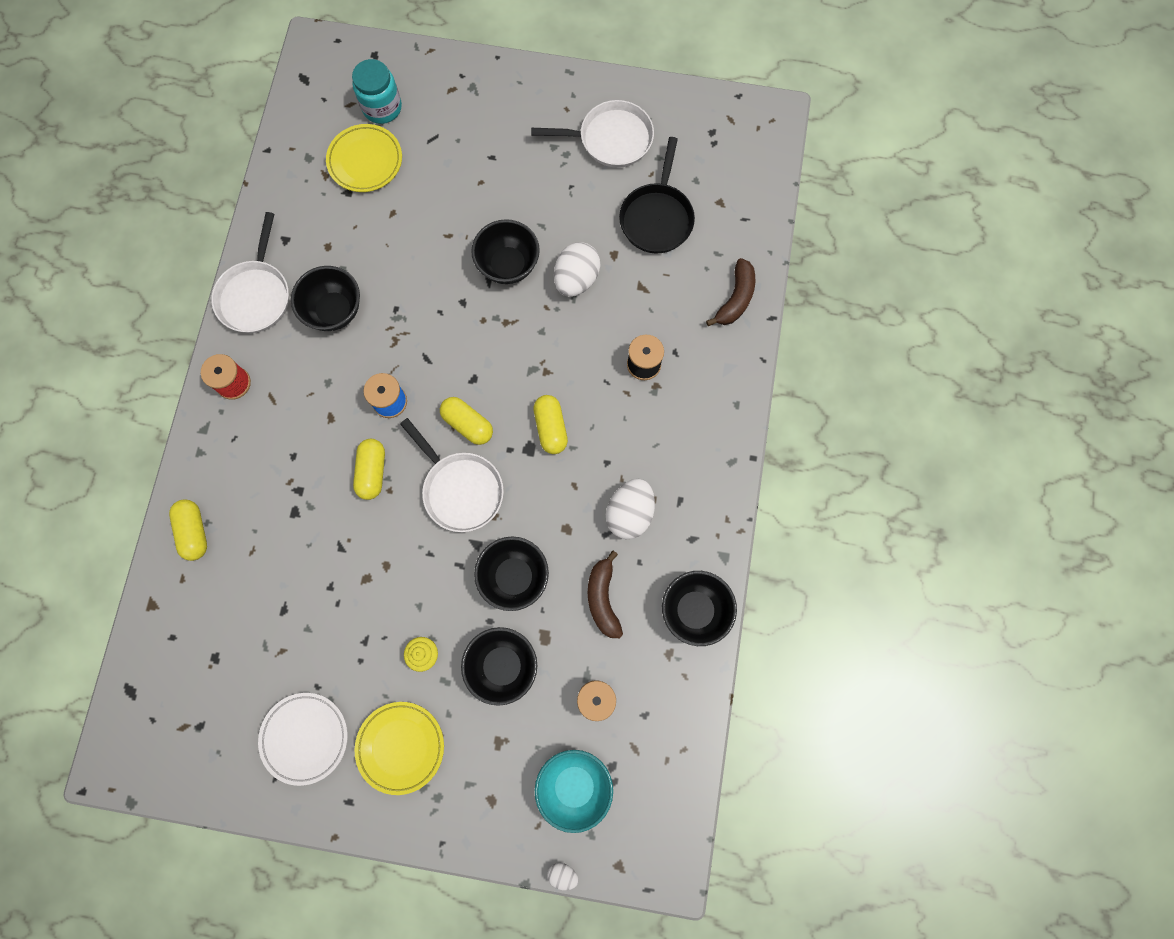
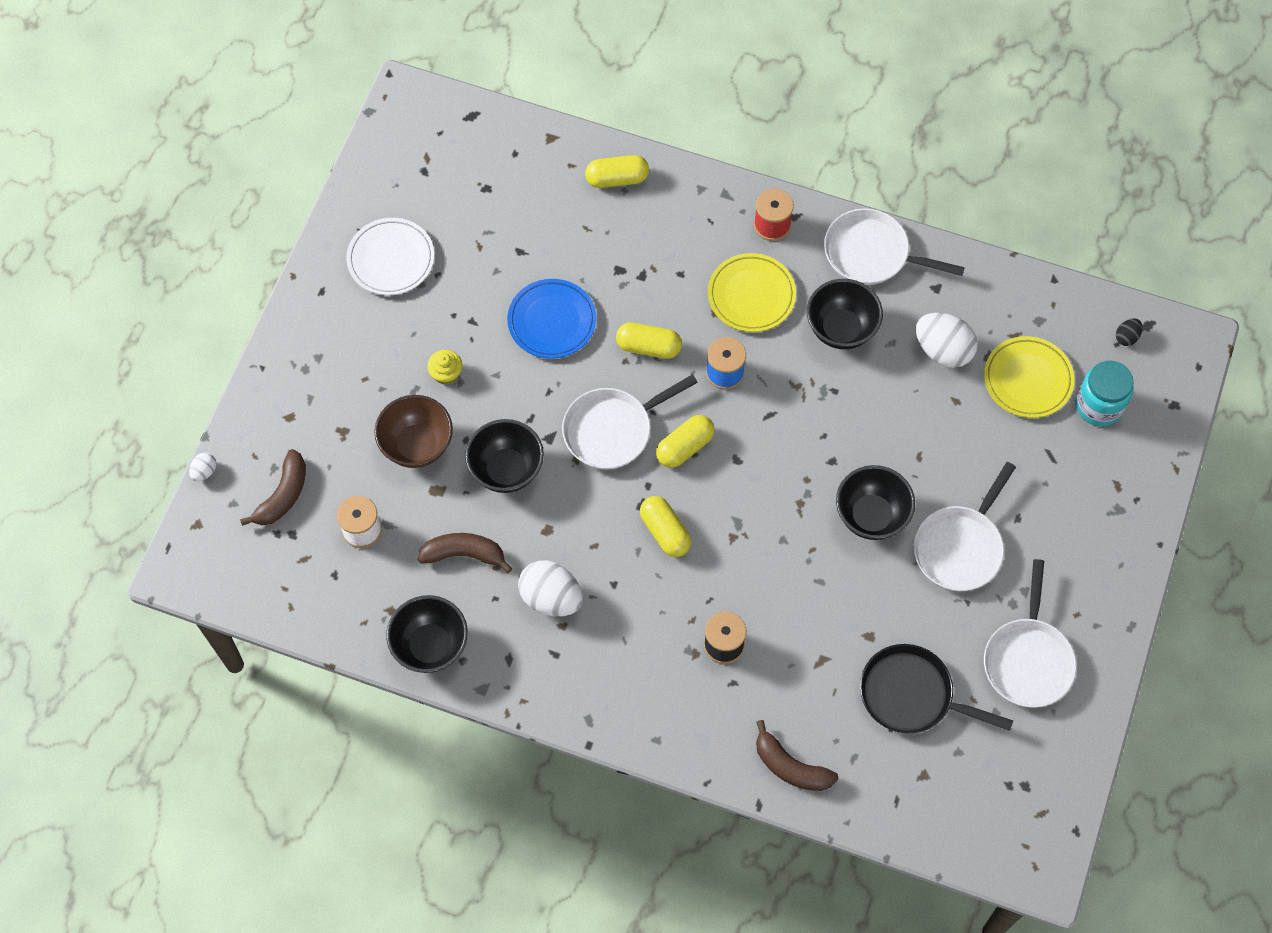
camera: 100 degrees right, 10 degrees down
yellow plate [355,702,444,795] -> yellow plate moved to [708,253,796,332]
black bowl [461,627,537,706] -> brown bowl [374,395,453,468]
yellow capsule [533,395,568,454] -> yellow capsule turned 60 degrees clockwise [640,496,691,557]
turquoise bowl [535,750,613,833] -> brown banana [240,449,306,526]
white egg [554,242,600,297] -> white egg moved to [916,313,978,368]
none -> blue plate [507,279,596,359]
none -> white pan [913,462,1016,591]
none -> black egg [1116,318,1143,346]

